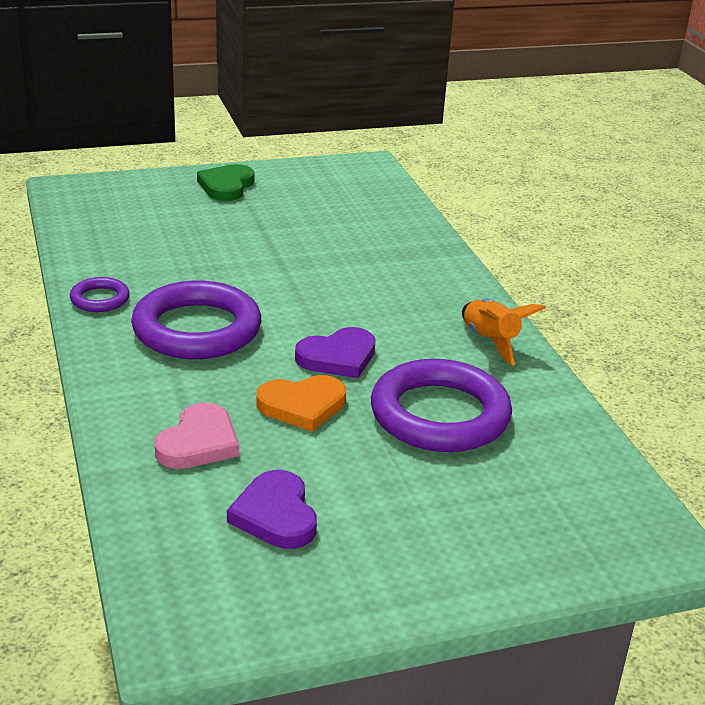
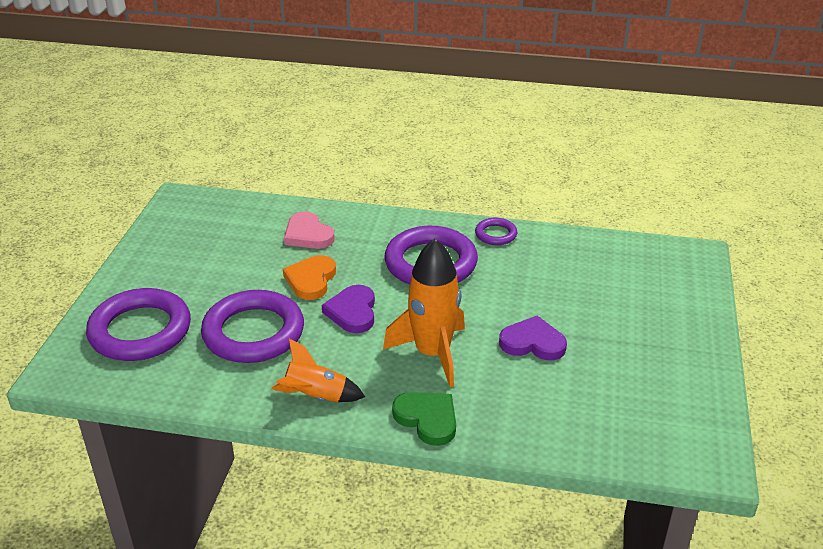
camera: 120 degrees right, 5 degrees up
green heart [197,164,255,201] -> green heart moved to [392,392,456,446]
purple heart [227,470,317,549] -> purple heart moved to [499,315,567,360]
none -> purple ring [86,288,191,361]
none -> orange rocket [383,238,465,387]

